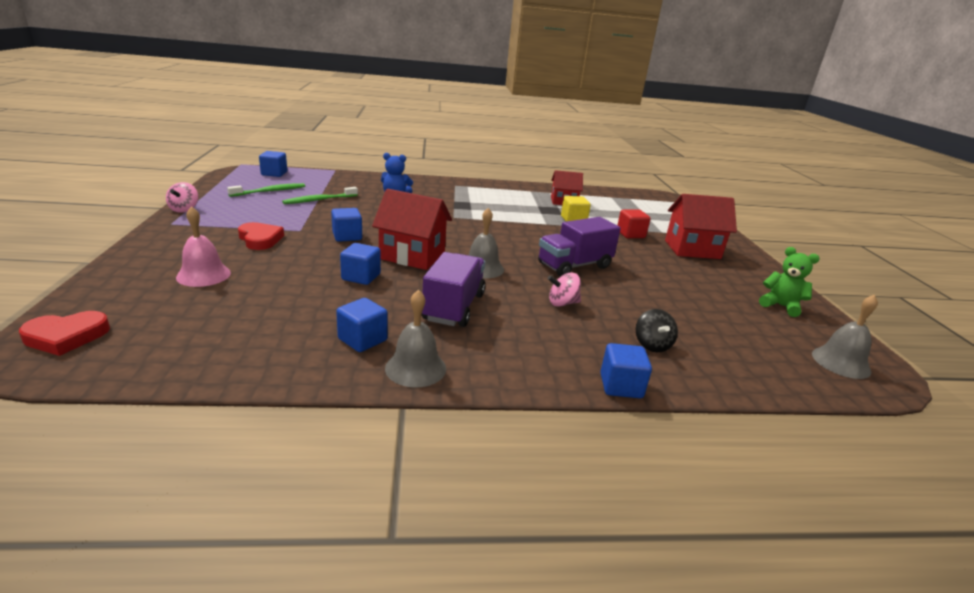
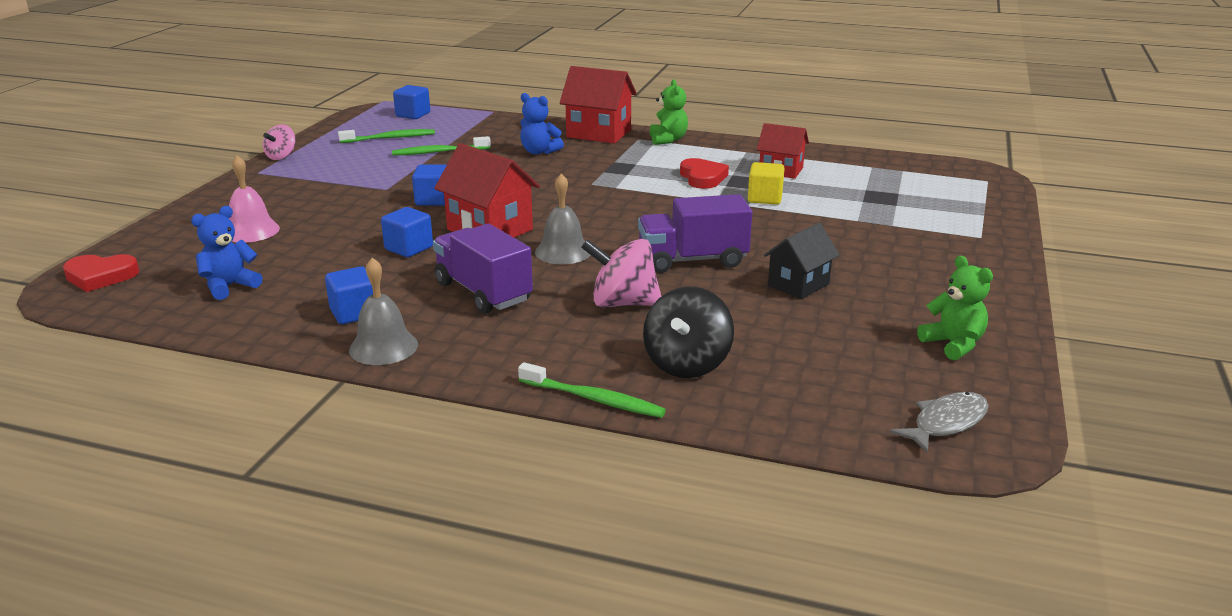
camera: 25 degrees right, 0 degrees up
red heart [238,222,284,250] -> red heart moved to [680,158,729,189]
purple truck [422,252,485,327] -> purple truck turned 75 degrees counterclockwise [433,224,533,314]
pink spinning top [548,273,581,307] -> pink spinning top [581,239,661,307], size x1.62
blue cube [600,343,652,398] -> green toothbrush [518,362,666,418]
red cube [618,209,651,238] -> none
black spinning top [636,309,678,352] -> black spinning top [643,286,734,378], size x1.62
red house [665,194,737,259] -> red house moved to [560,66,637,144]
grey bell [812,294,878,379] -> grey fish [890,392,989,454]
none -> blue teddy bear [191,206,263,300]
none -> green teddy bear [650,80,688,145]
none -> black house [764,223,839,299]

